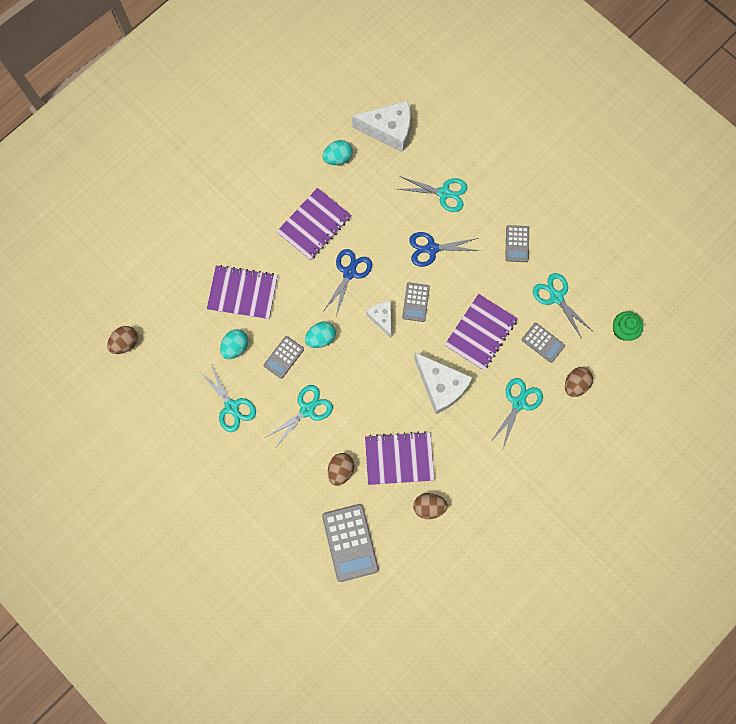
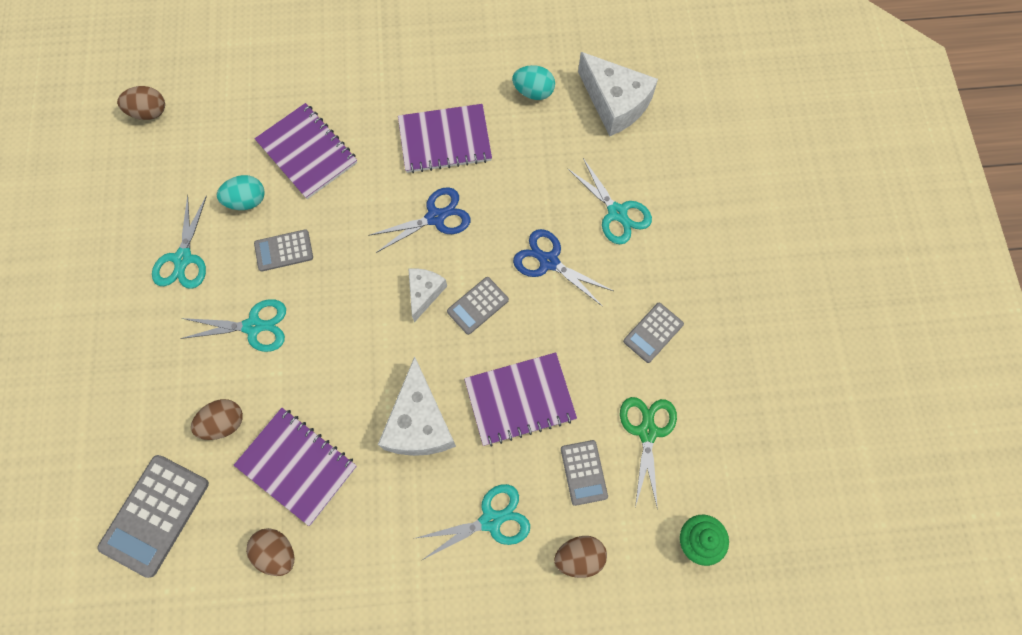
camera: 40 degrees right, 5 degrees down
turquoise egg [305,322,336,348] -> none
turquoise scissors [533,273,591,338] -> green scissors [620,397,677,510]

